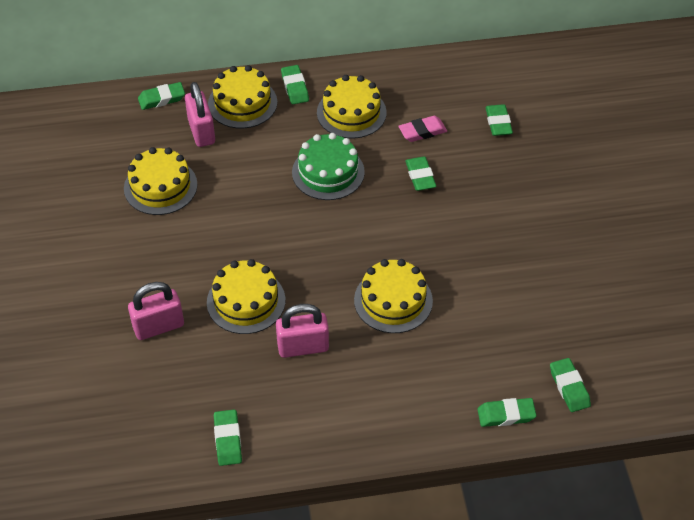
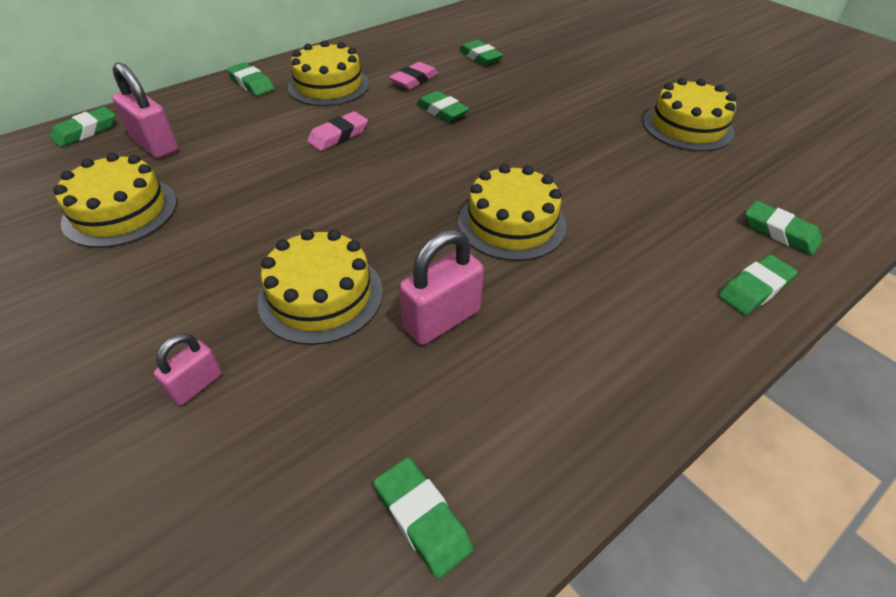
camera: 30 degrees left, 5 degrees down
pink padlock [128,282,184,340] -> pink padlock [154,333,222,406], size x0.59
yellow cake [208,65,277,129] -> yellow cake moved to [643,78,736,152]
green cake [292,133,365,200] -> pink eraser [307,111,368,151]

